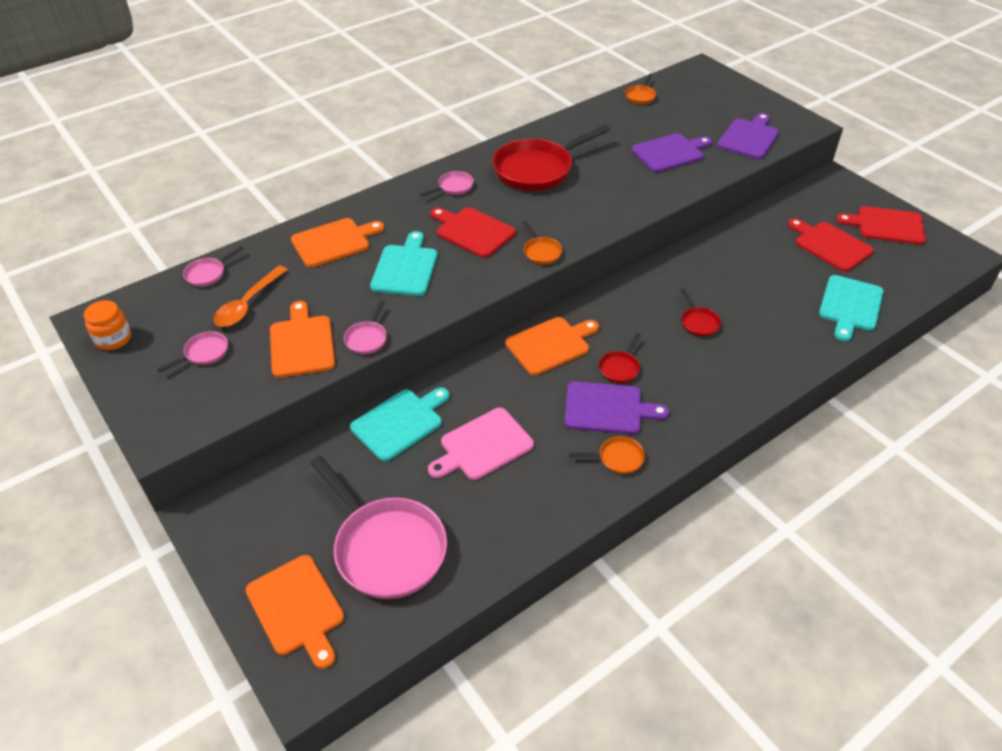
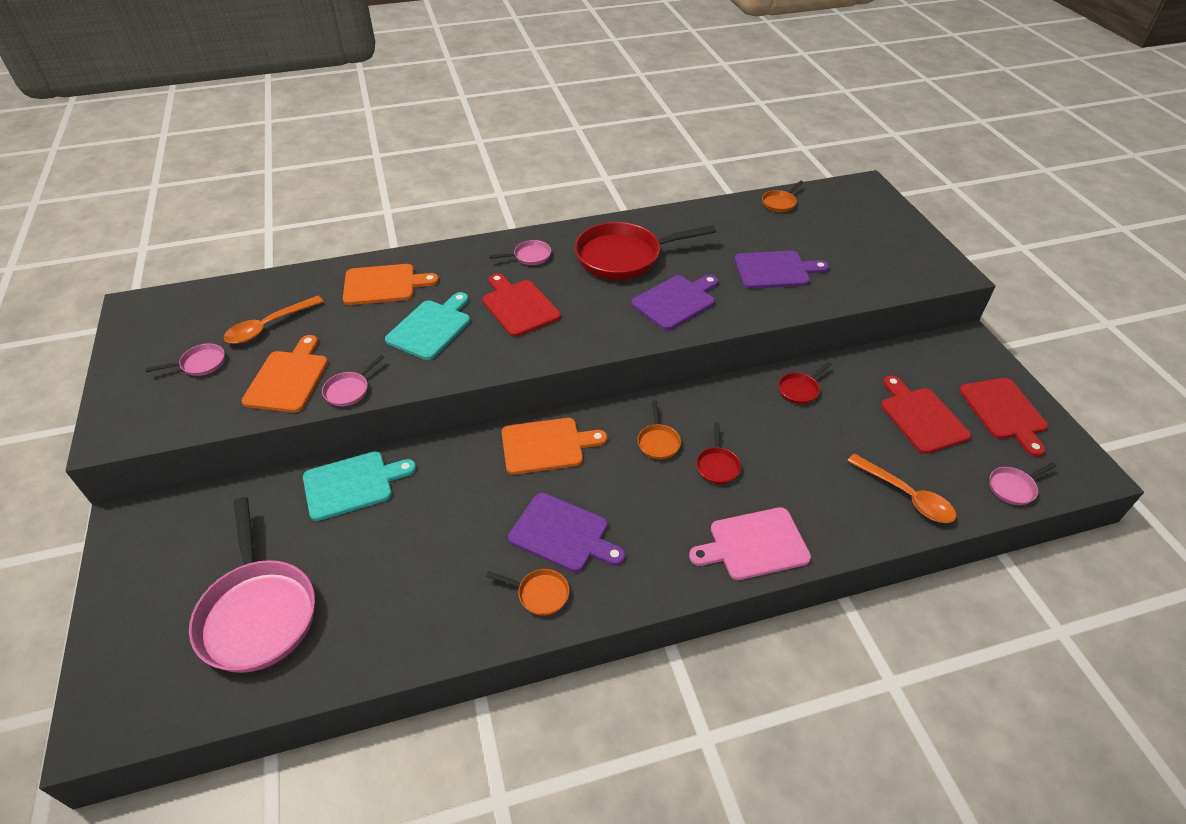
camera: 20 degrees right, 0 degrees up
orange jar [84,300,131,350] -> none
pink pan [183,246,244,287] -> pink pan moved to [989,463,1057,505]
orange cutting board [245,555,344,669] -> none
pink cutting board [428,407,534,480] -> pink cutting board moved to [689,507,811,580]
orange pan [523,220,562,265] -> orange pan moved to [638,401,681,460]
red pan [599,333,641,383] -> red pan moved to [778,362,832,404]
purple cutting board [717,113,779,159] -> purple cutting board moved to [631,275,719,330]
turquoise cutting board [819,275,884,341] -> orange spoon [847,453,956,523]
red cutting board [836,206,926,245] -> red cutting board turned 135 degrees counterclockwise [959,378,1048,457]

